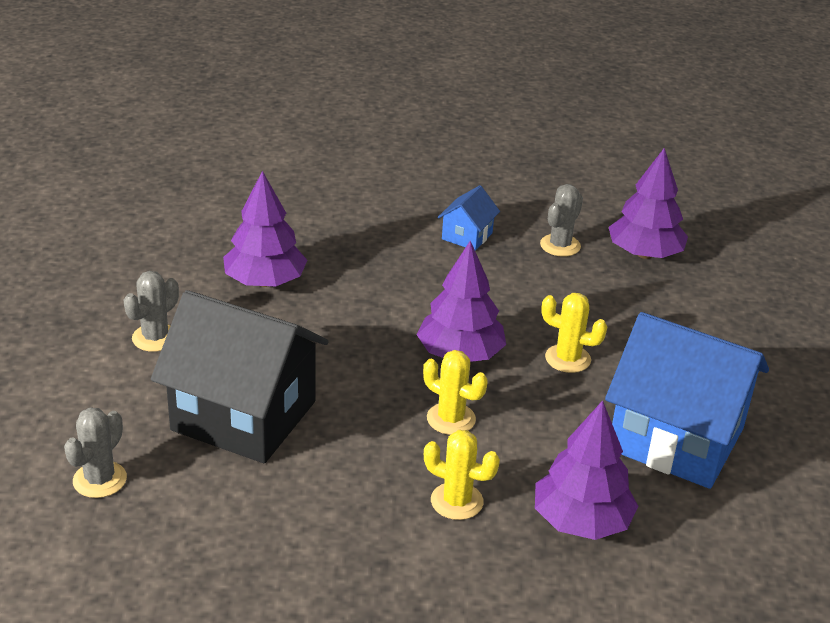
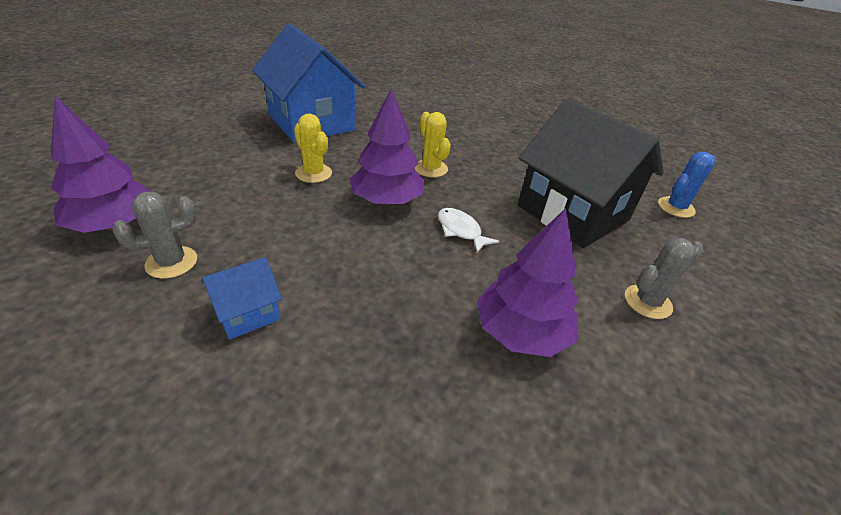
camera: 155 degrees left, 5 degrees up
grey cactus [64,407,127,498] -> blue cactus [658,152,716,218]
yellow cactus [424,430,500,520] -> none
purple tree [535,400,638,540] -> none
none -> white fish [438,208,499,253]

